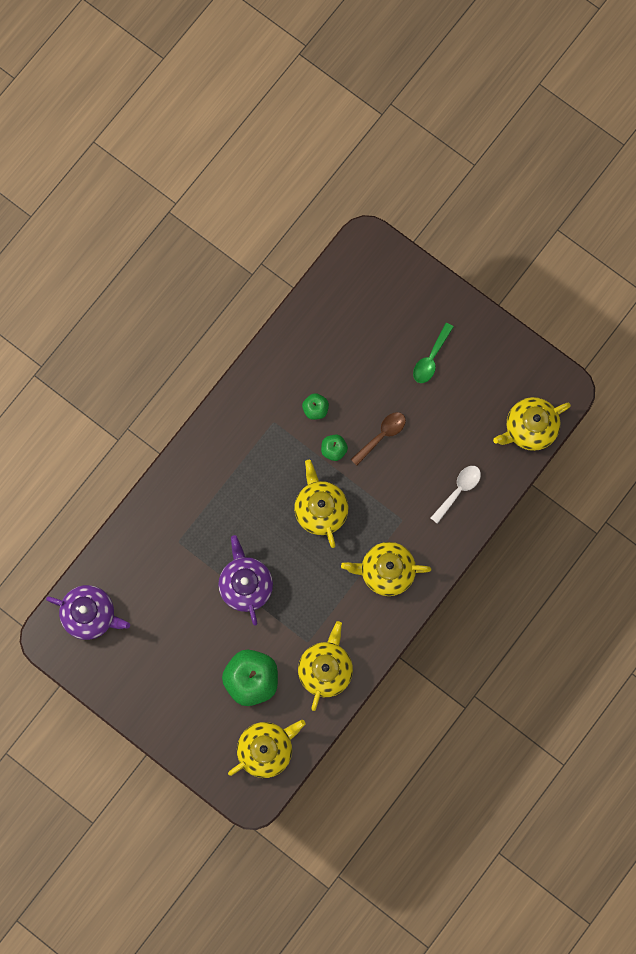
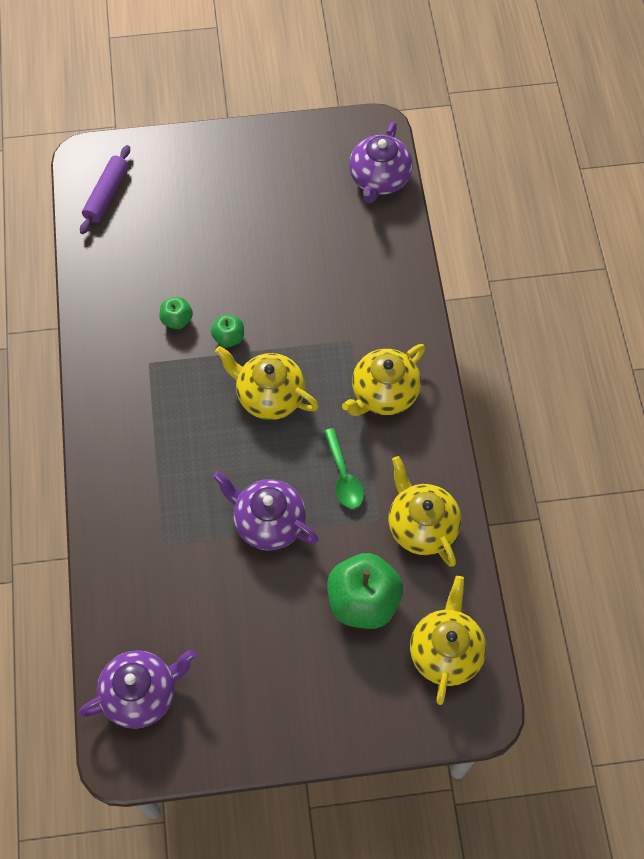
camera: 45 degrees left, 15 degrees down
brown spoon [351,412,406,465] -> none
green spoon [413,323,454,383] -> green spoon moved to [323,428,364,509]
white spoon [431,466,481,524] -> none
yellow teapot [493,397,571,451] -> purple teapot [349,122,413,203]
none -> purple rolling pin [80,145,130,234]

